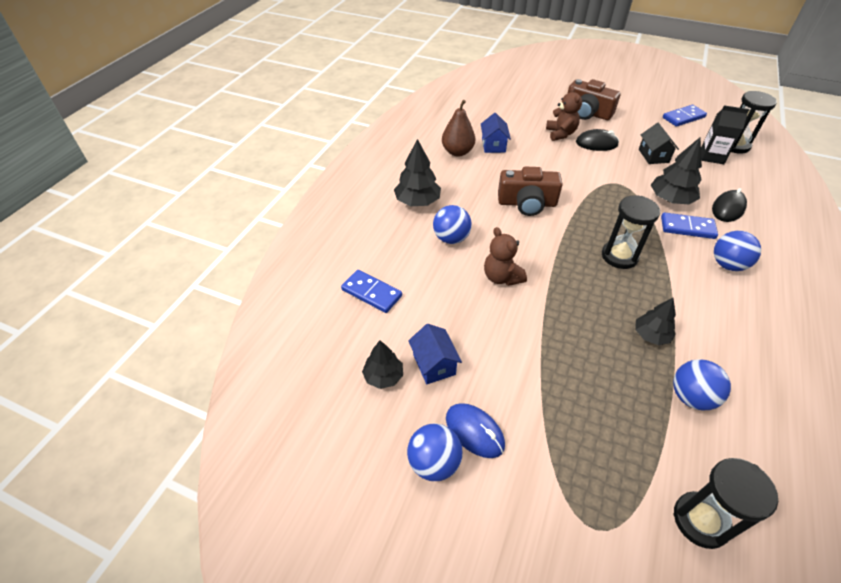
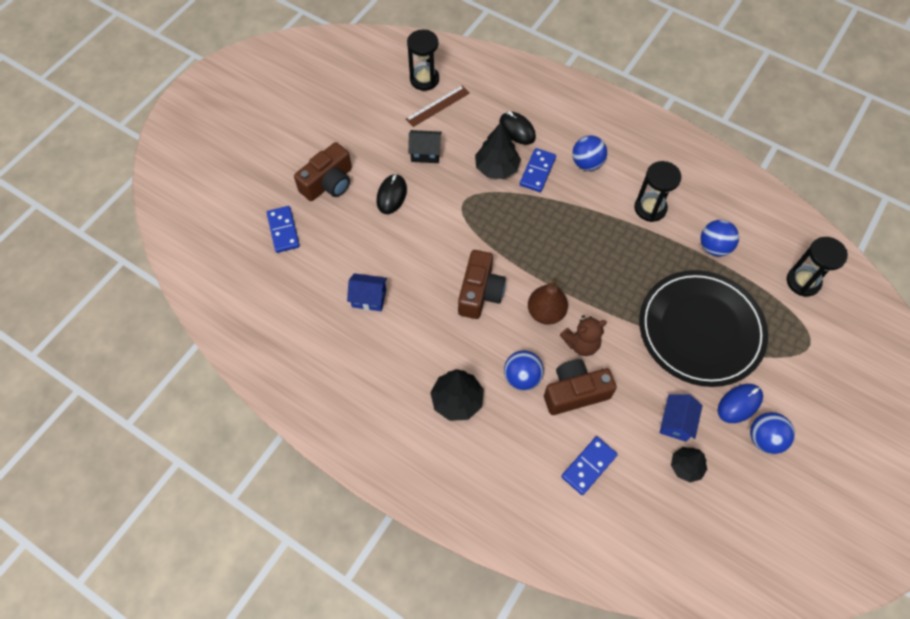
camera: 80 degrees left, 15 degrees up
blue house [408,324,462,384] -> blue house turned 60 degrees counterclockwise [660,394,703,442]
brown pear [442,100,475,157] -> brown pear moved to [528,278,568,325]
brown teddy bear [546,86,582,141] -> none
black hourglass [602,195,660,269] -> black hourglass moved to [634,161,681,222]
black tree [635,298,676,345] -> none
blue domino [663,105,707,127] -> blue domino moved to [267,206,300,253]
black carton [701,105,750,164] -> brown ruler [406,85,470,127]
none -> brown camera [544,359,617,415]
none -> black plate [639,270,768,387]

